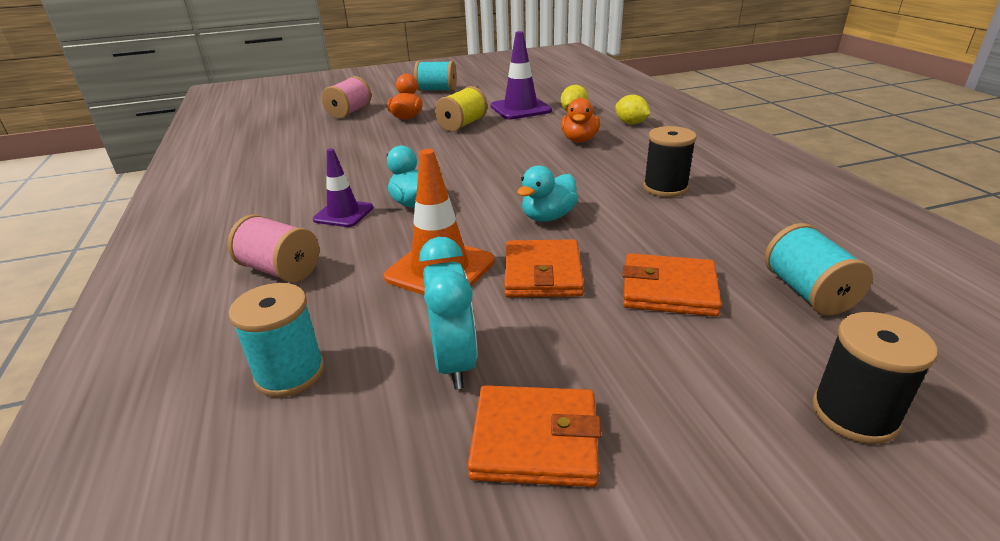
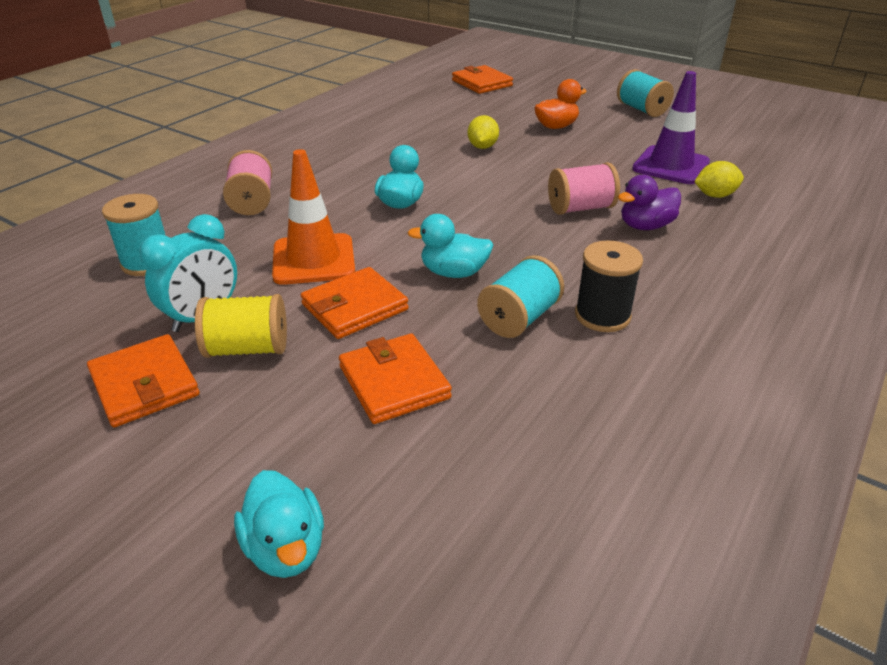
camera: 50 degrees right, 5 degrees up
purple traffic cone [313,149,373,227] -> none
pink spool [322,76,371,119] -> pink spool moved to [548,162,620,215]
yellow spool [435,86,488,132] -> yellow spool moved to [195,294,287,358]
orange duck [561,98,600,143] -> purple duck [618,175,681,230]
yellow lemon [615,95,650,124] -> yellow lemon moved to [467,115,499,149]
turquoise spool [765,223,873,315] -> turquoise spool moved to [477,255,564,338]
black spool [812,312,938,444] -> turquoise duck [234,470,324,578]
none -> orange wallet [452,65,513,94]

